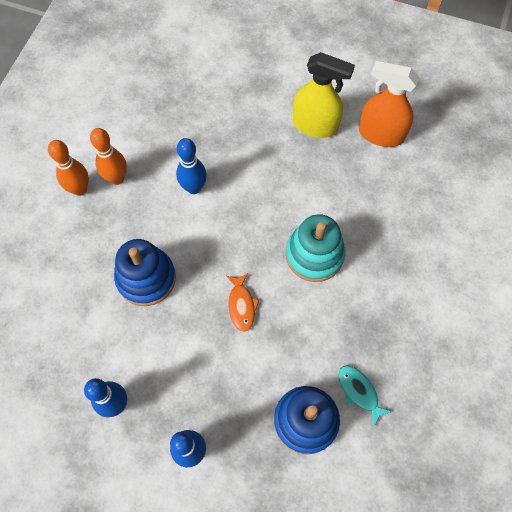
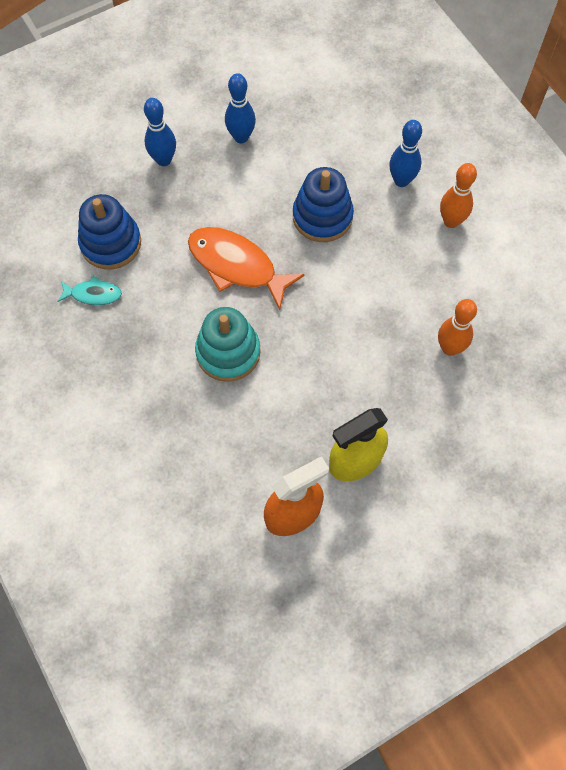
camera: 130 degrees right, 0 degrees up
orange bowling pin [90,128,127,185] -> orange bowling pin moved to [438,299,477,356]
blue bowling pin [176,138,207,194] -> blue bowling pin moved to [389,120,422,187]
orange fish [226,273,259,332] -> orange fish [188,227,305,310], size x1.95

